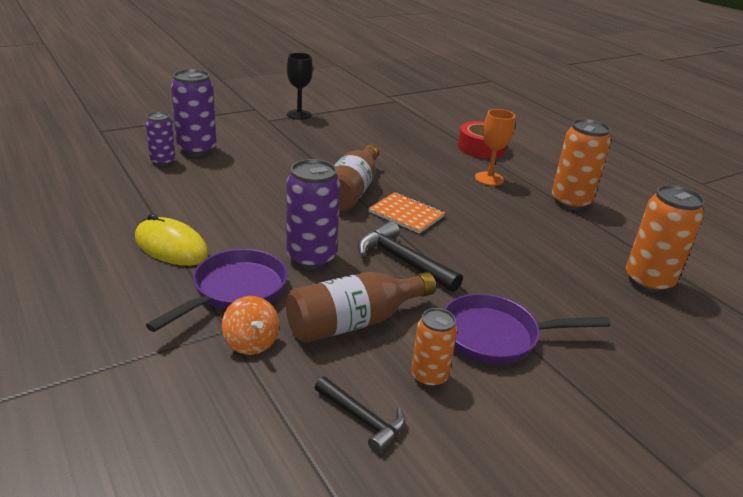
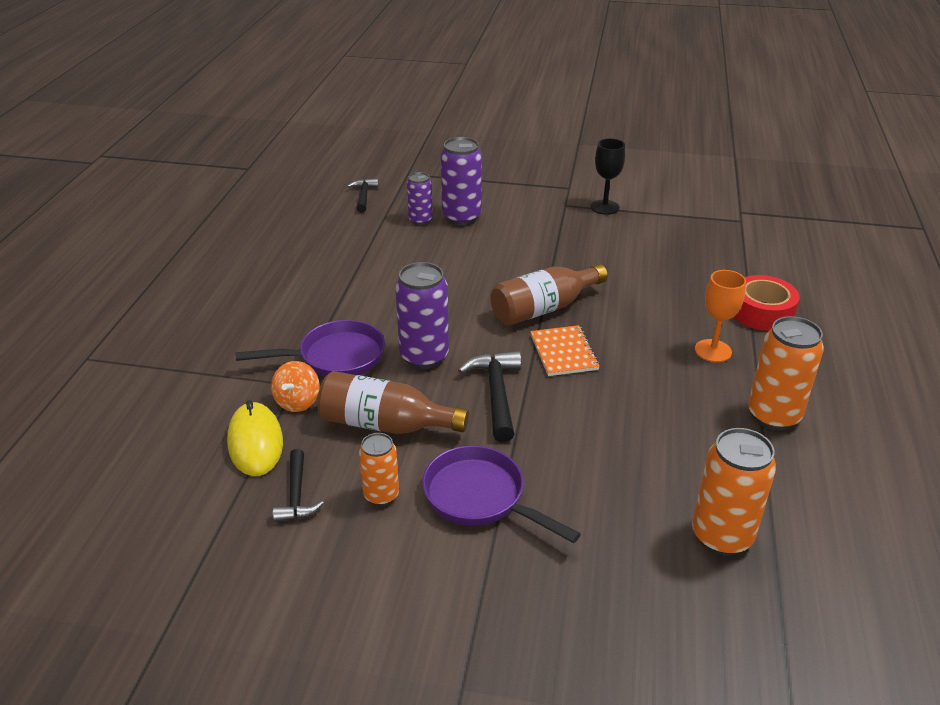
camera: 45 degrees right, 5 degrees up
yellow mouse [135,214,209,266] -> yellow mouse moved to [227,400,283,476]
none -> black hammer [347,178,379,213]

